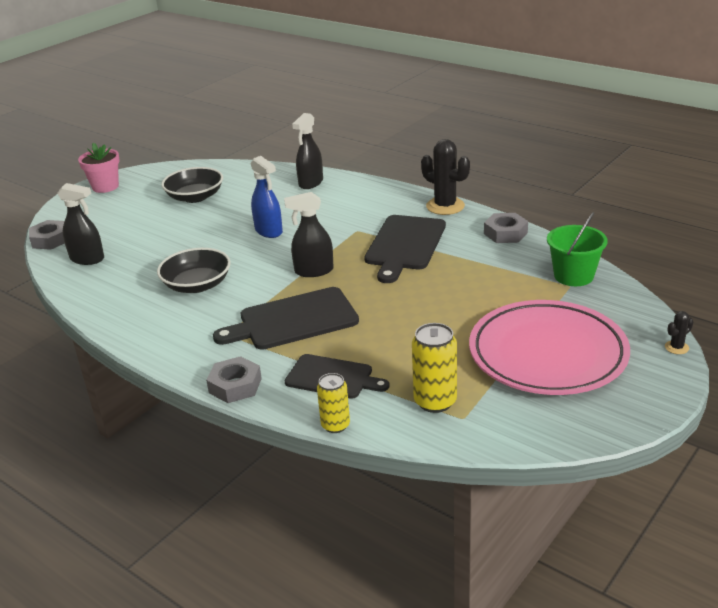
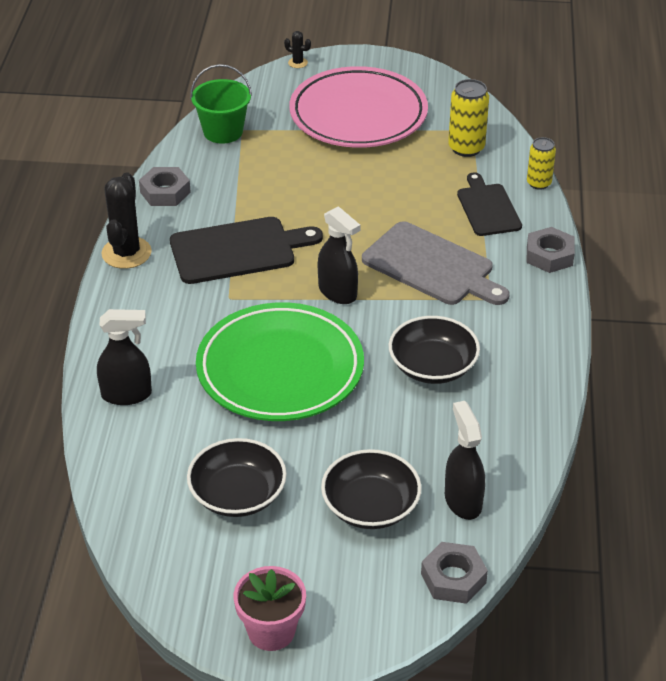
camera: 125 degrees left, 10 degrees up
black cutting board [213,287,359,350] -> grey cutting board [362,221,510,305]
blue spray bottle [251,156,283,238] -> green plate [196,302,364,421]
none -> black bowl [321,449,422,529]

